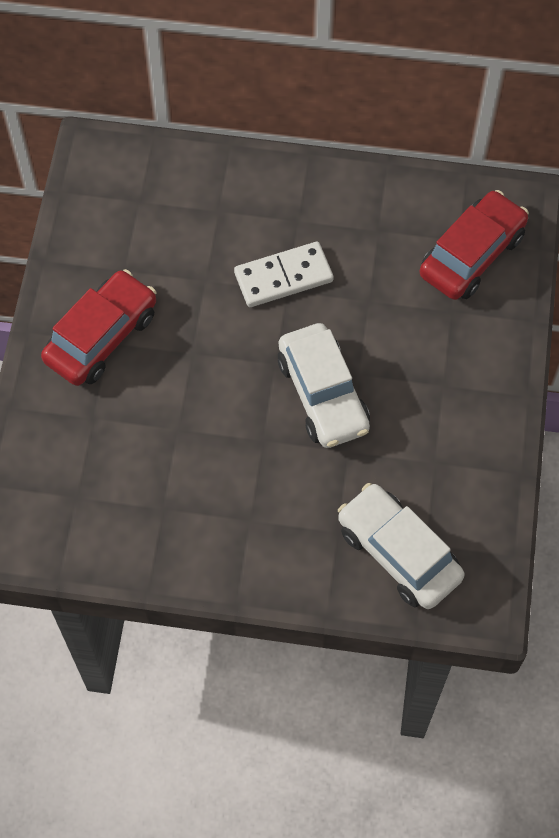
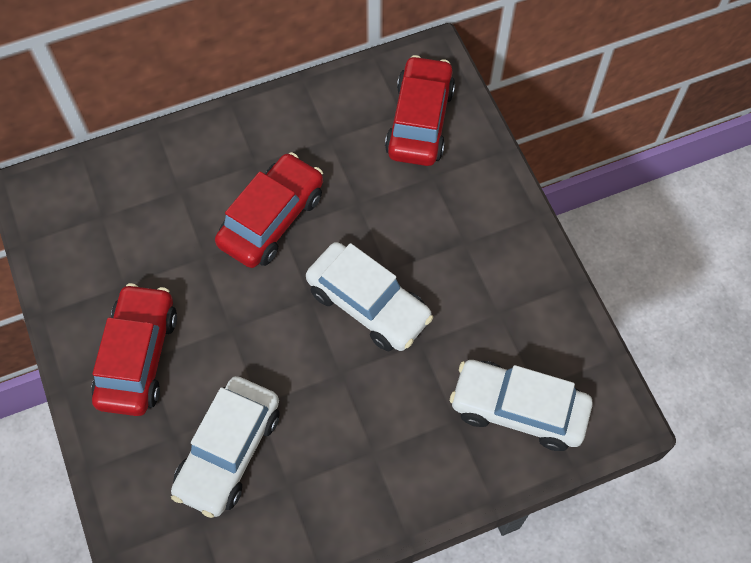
camera: 30 degrees left, 0 degrees up
white domino [234,242,334,307] -> red car [215,152,323,268]
none -> white car [171,376,280,518]

